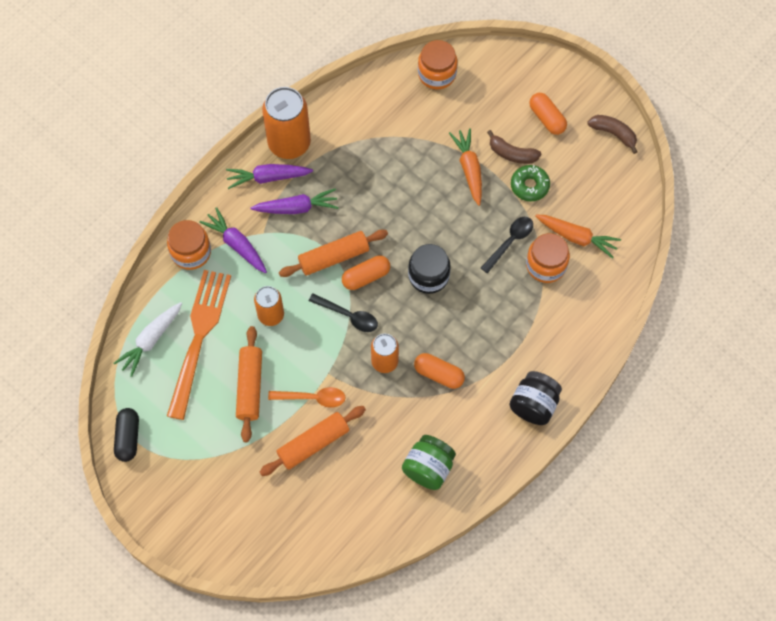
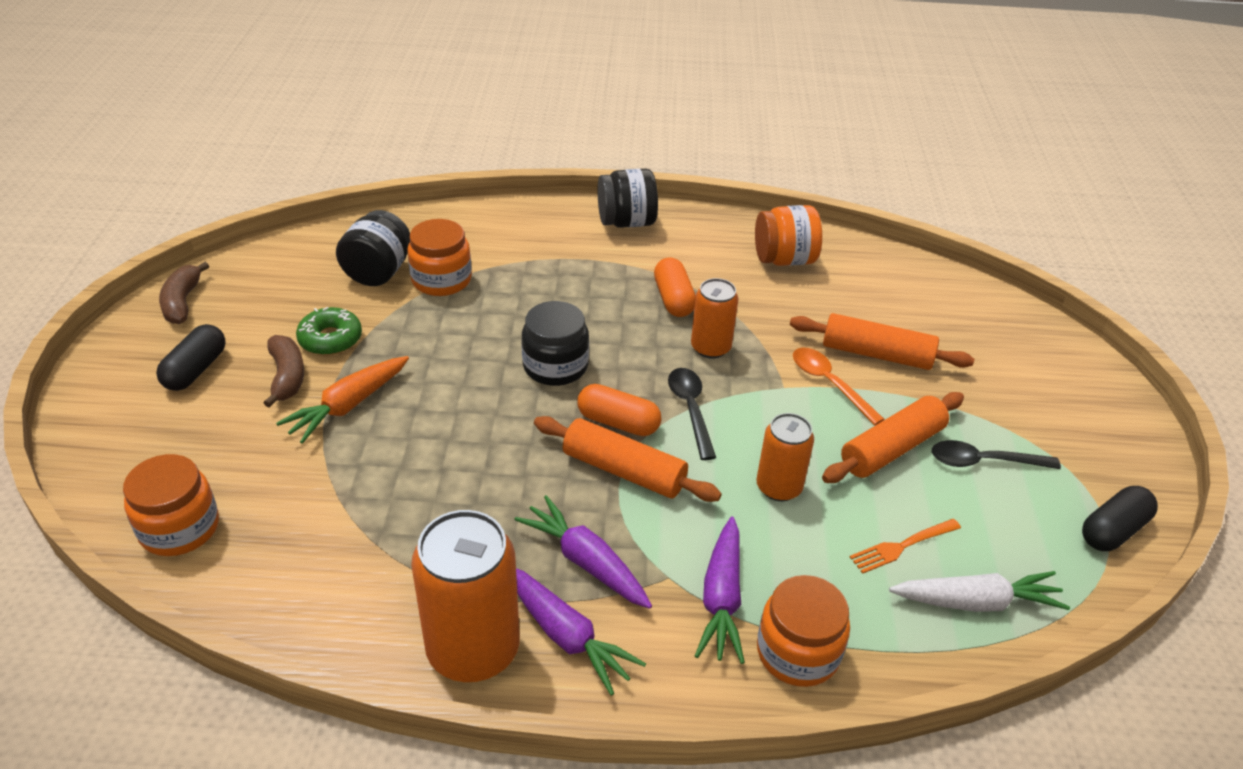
camera: 130 degrees left, 25 degrees down
orange fork [167,270,231,420] -> orange fork [850,519,961,574], size x0.43
green jar [402,435,456,490] -> orange jar [755,205,822,266]
black spoon [481,217,533,273] -> black spoon moved to [932,440,1061,469]
orange capsule [529,93,567,135] -> black capsule [156,324,226,391]
orange carrot [535,215,621,259] -> black jar [336,210,410,286]

